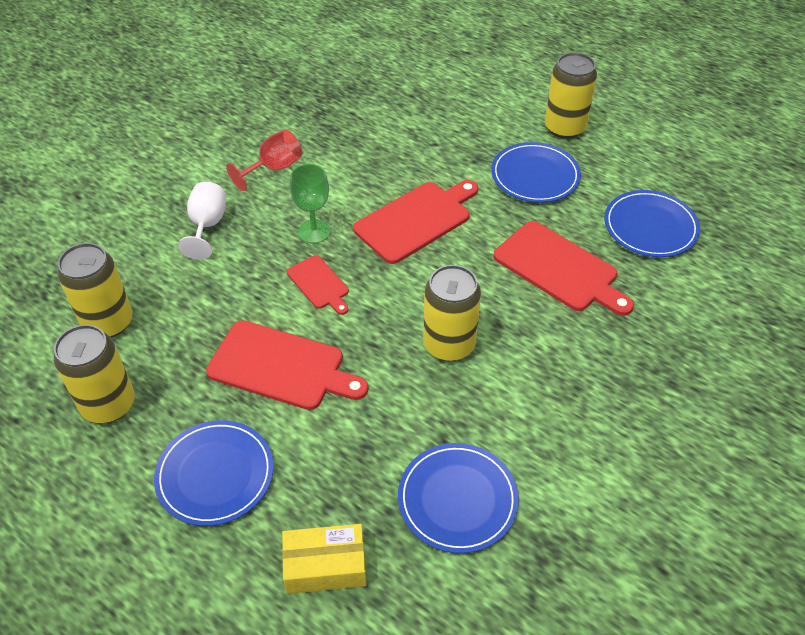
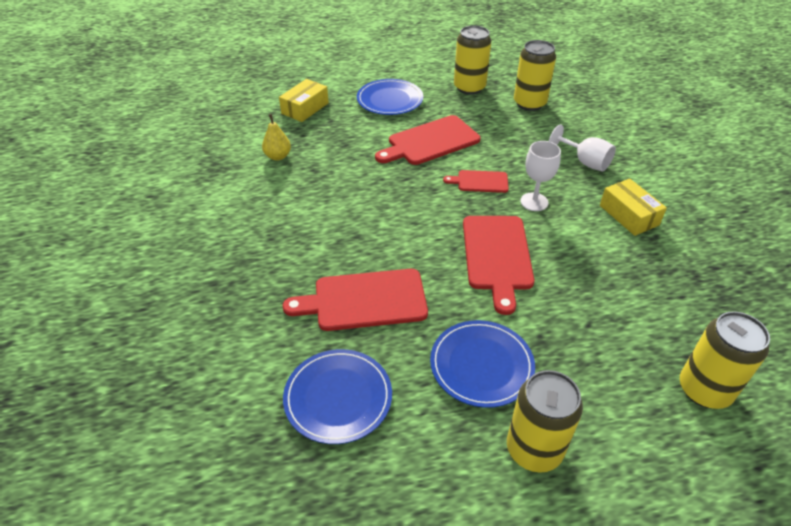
camera: 130 degrees right, 5 degrees down
red goblet [226,129,302,191] -> yellow box [600,179,667,236]
green goblet [290,164,330,243] -> white goblet [520,141,561,211]
blue plate [398,443,519,553] -> yellow pear [262,114,291,161]
yellow can [423,265,481,361] -> yellow can moved to [680,311,770,409]

